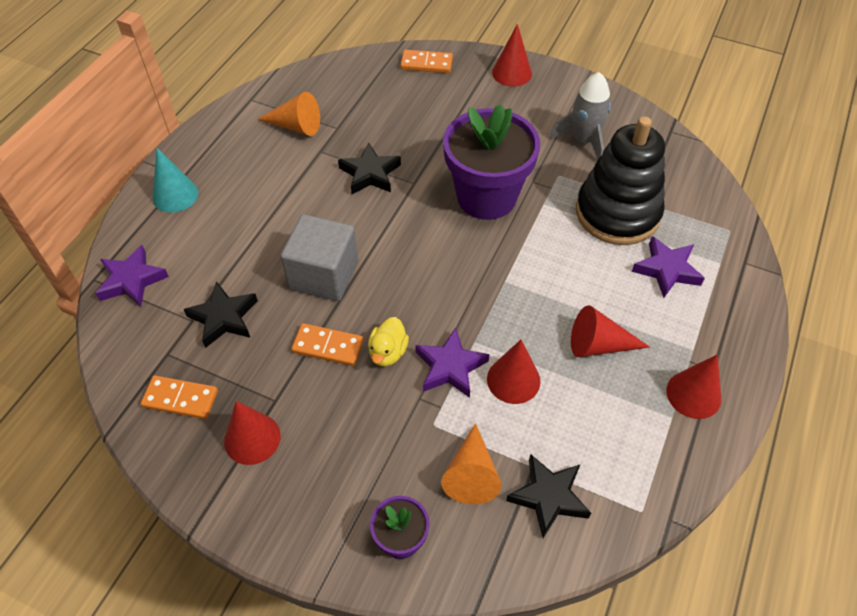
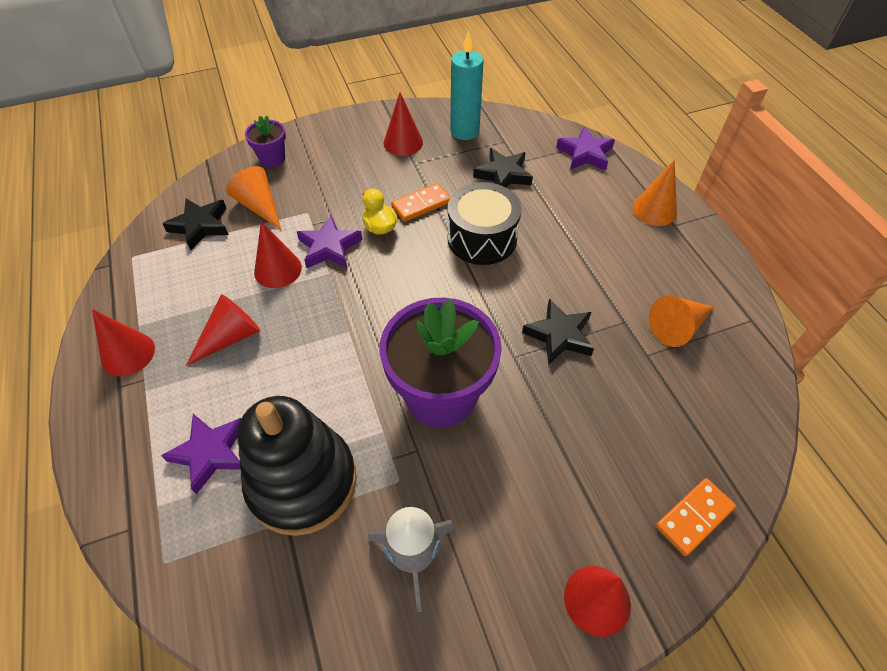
camera: 135 degrees right, 0 degrees up
orange domino [141,376,218,419] -> turquoise candle [450,30,484,140]
turquoise cone [152,148,198,213] -> orange cone [633,160,677,226]
grey cube [281,214,358,301] -> black drum [447,182,522,265]

